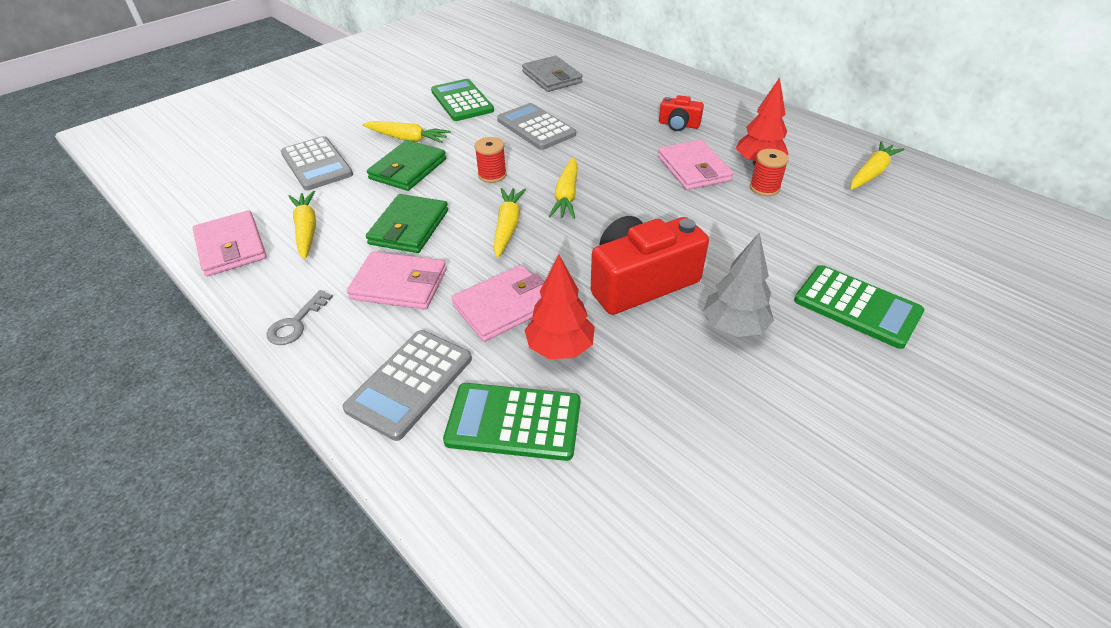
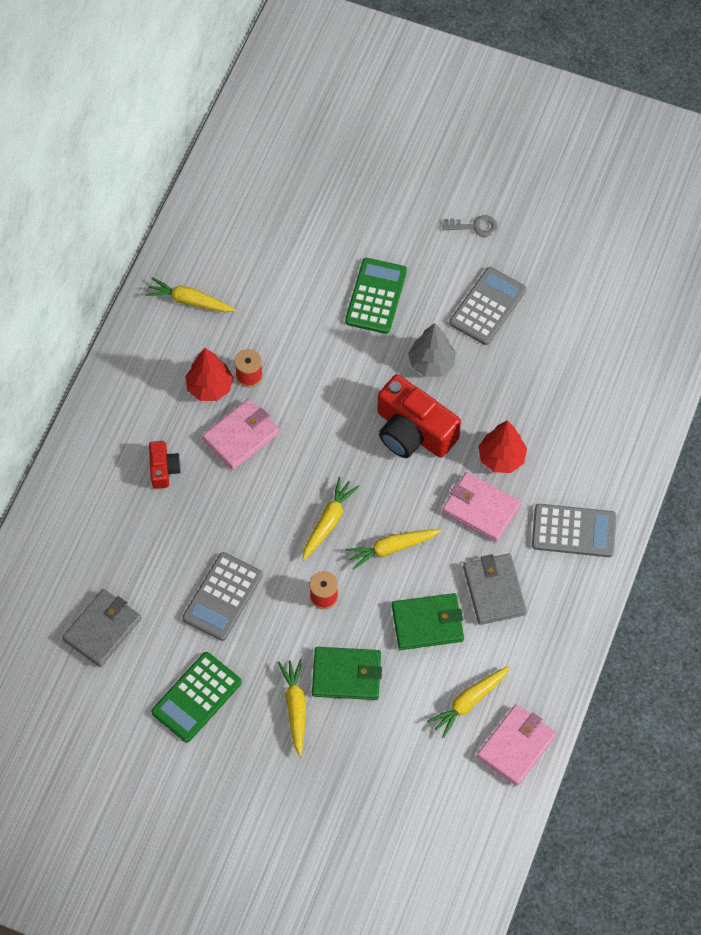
camera: 115 degrees left, 20 degrees up
grey key [267,290,333,345] -> grey key moved to [442,215,498,237]
grey calculator [281,136,353,190] -> grey calculator moved to [449,267,526,345]
pink wallet [347,252,446,309] -> grey wallet [463,553,527,625]
green calculator [443,383,580,461] -> none
yellow carrot [548,157,578,219] -> yellow carrot turned 45 degrees counterclockwise [302,477,359,561]

